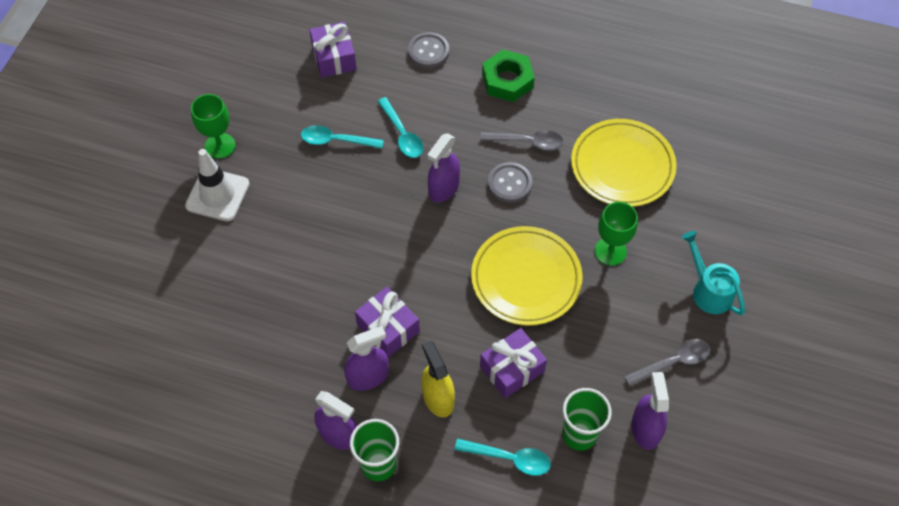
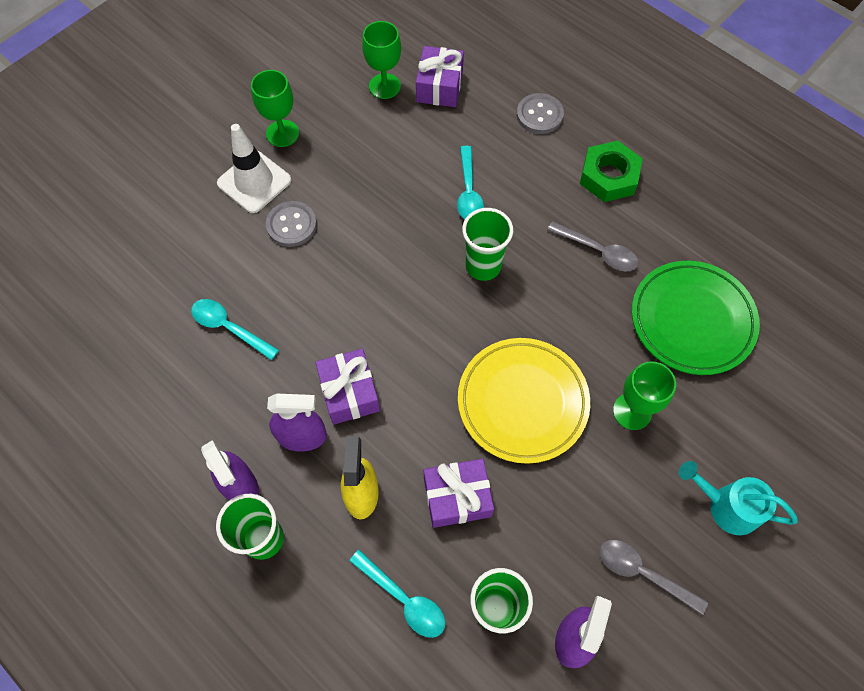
camera: 25 degrees right, 5 degrees up
turquoise spoon [301,125,384,149] -> turquoise spoon moved to [191,299,279,360]
purple spray bottle [428,133,460,202] -> green cup [462,208,513,281]
grey button [488,162,532,203] -> grey button moved to [266,201,317,247]
yellow plate [571,119,677,207] -> green plate [632,261,760,375]
grey spoon [624,339,710,386] -> grey spoon turned 150 degrees counterclockwise [600,540,709,615]
turquoise watering can [681,231,745,315] -> turquoise watering can turned 60 degrees counterclockwise [679,461,798,535]
none -> green goblet [362,21,401,99]

